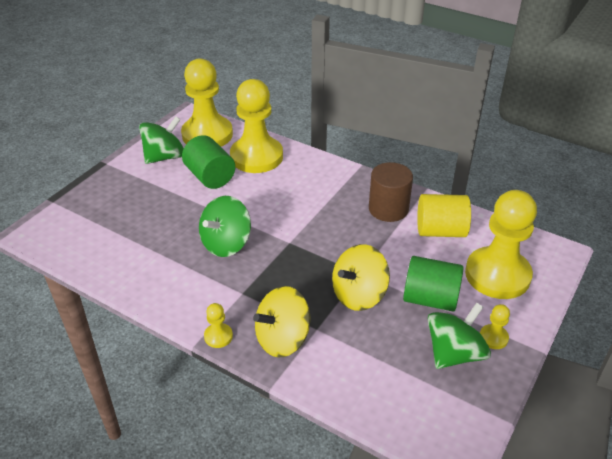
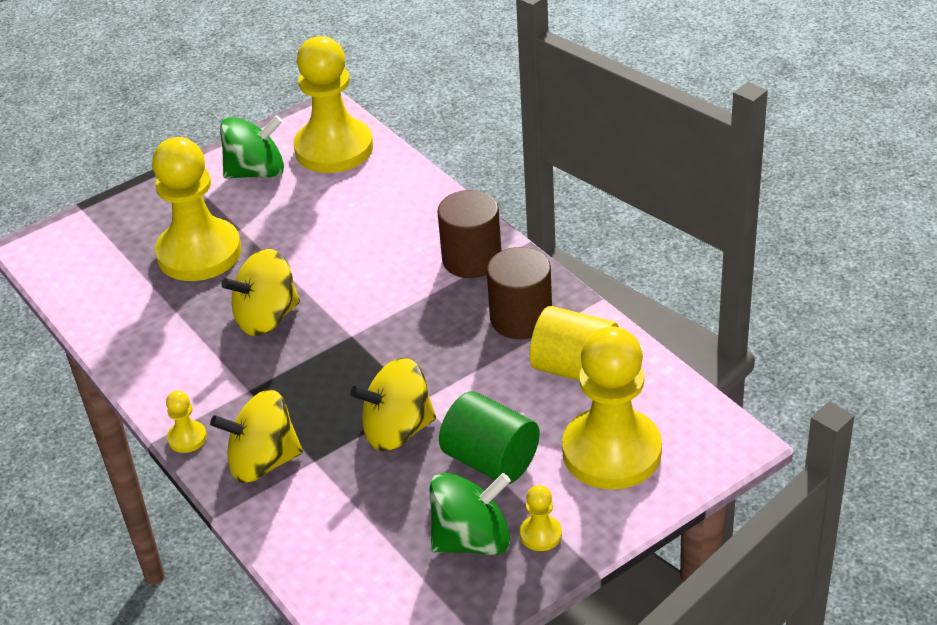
camera: 25 degrees right, 0 degrees up
green cylinder [182,135,235,189] -> none
green spinning top [199,196,251,257] -> yellow spinning top [222,249,300,336]
yellow pawn [230,79,283,173] -> yellow pawn moved to [152,137,241,281]
none -> brown cylinder [437,190,501,278]

